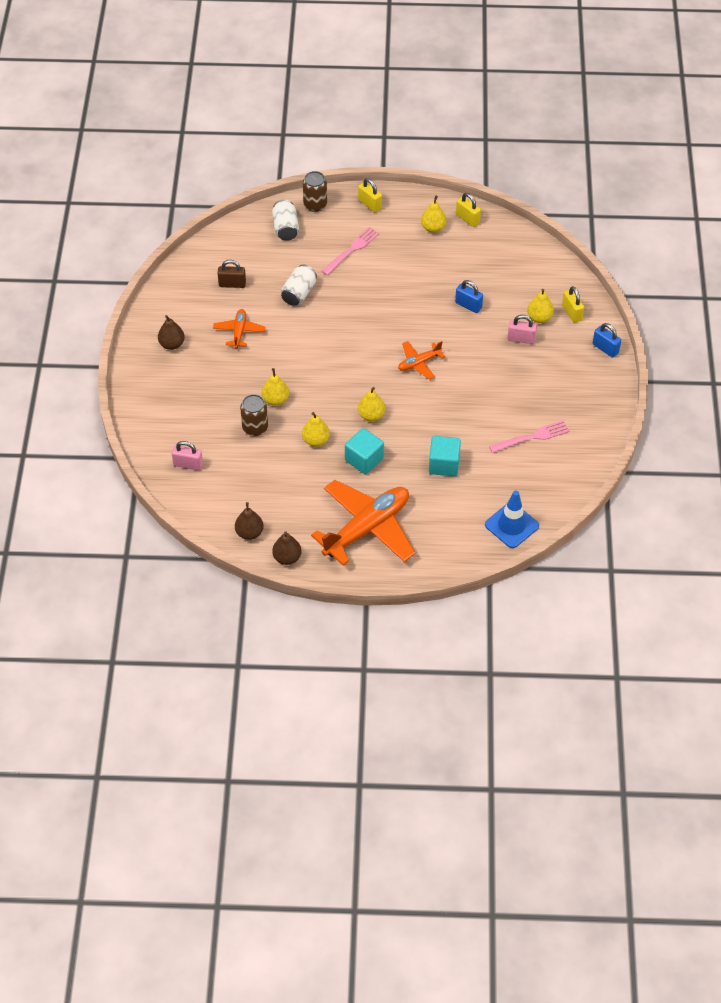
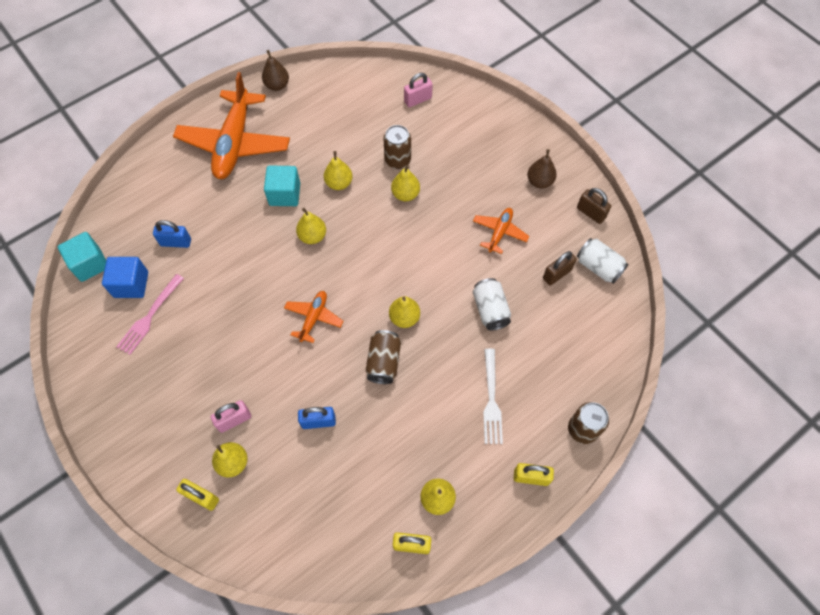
camera: 140 degrees right, 10 degrees up
orange plane [213,309,266,348] -> orange plane turned 120 degrees counterclockwise [473,208,529,254]
brown pear [235,502,264,540] -> none
white can [272,200,299,241] -> white can moved to [577,238,629,284]
pink fork [321,227,379,275] -> white fork [483,349,503,444]
turquoise cube [429,436,461,476] -> turquoise cube moved to [58,232,106,282]
blue traffic cone [485,491,539,548] -> none
blue padlock [593,323,621,358] -> blue padlock moved to [153,220,191,248]
none -> blue cube [102,257,148,298]
none -> brown can [366,330,401,384]
none -> yellow pear [389,296,420,328]
none -> brown padlock [577,188,611,224]

